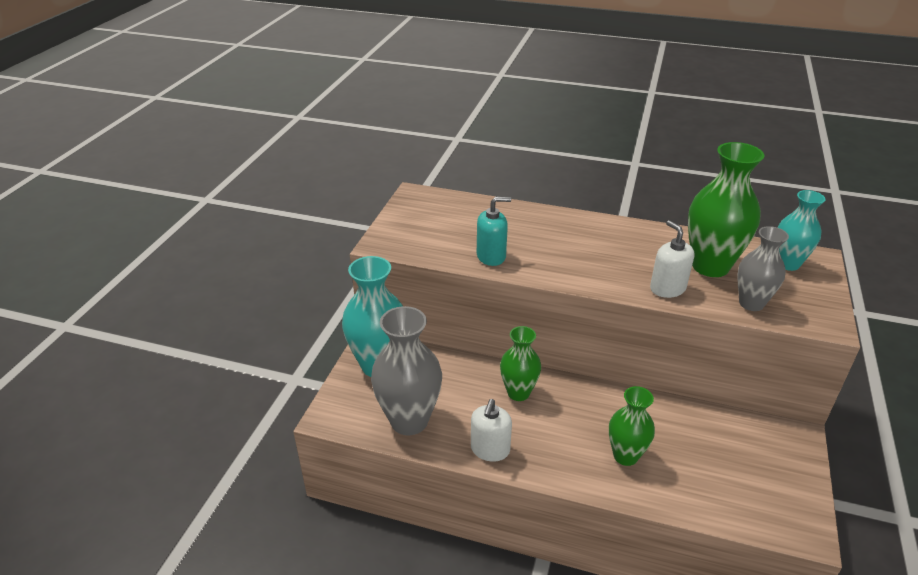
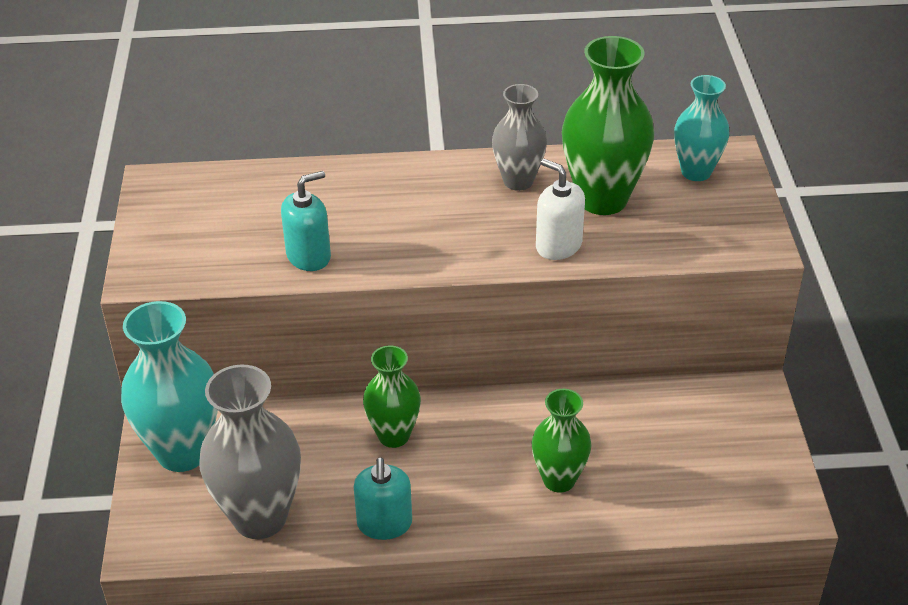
camera: 20 degrees left, 5 degrees up
white soap dispenser [471,399,512,462] -> turquoise soap dispenser [354,457,412,540]
grey vase [737,226,789,311] -> grey vase moved to [492,84,547,191]

